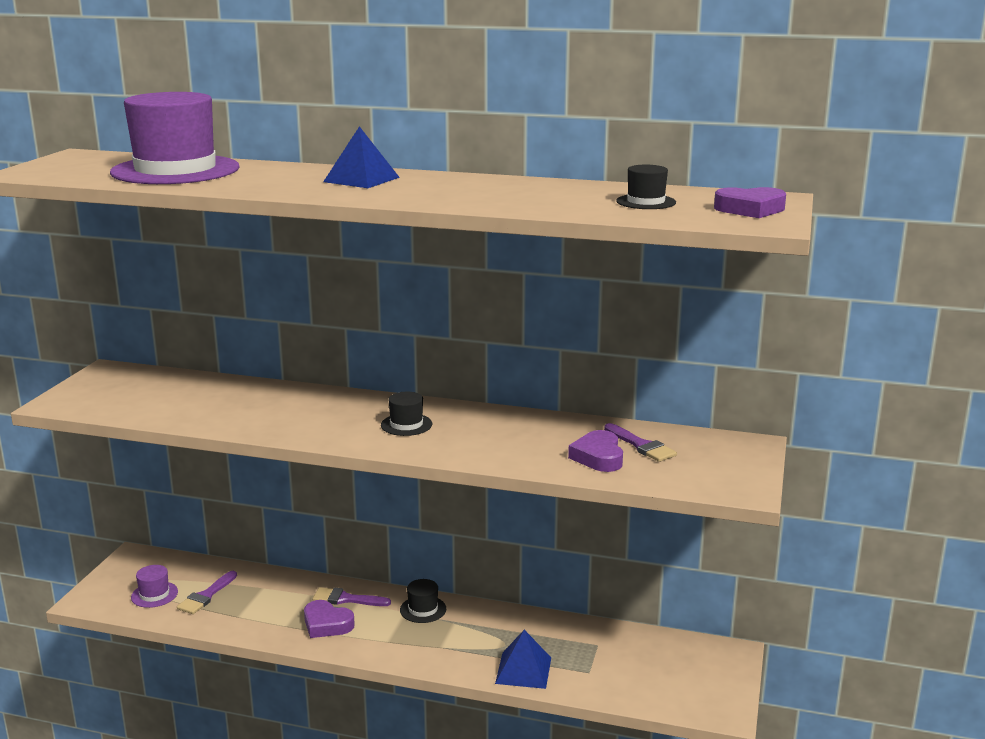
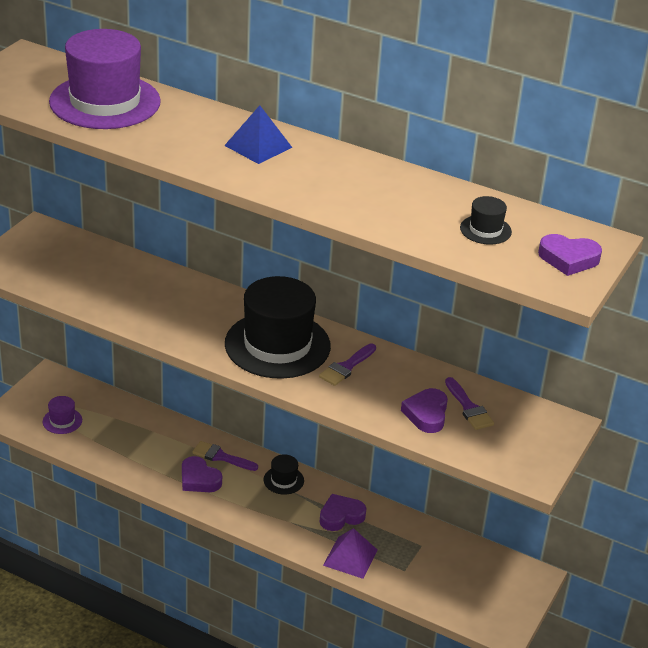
camera: 10 degrees right, 15 degrees up
purple brush [177,571,237,614] -> purple brush moved to [319,343,376,386]
black hat [381,392,432,436] -> black hat [225,276,331,379], size x2.36
blue pyramid [495,630,551,689] -> purple pyramid [323,528,378,579]
none -> purple heart [320,494,366,531]

